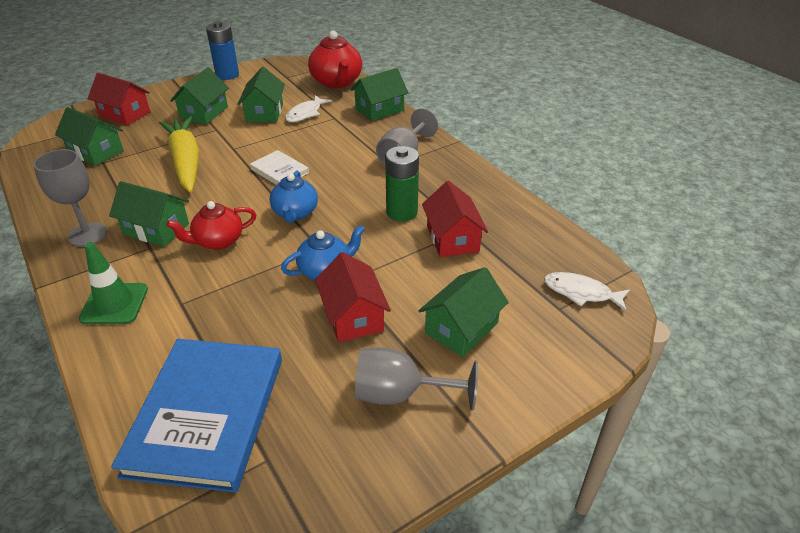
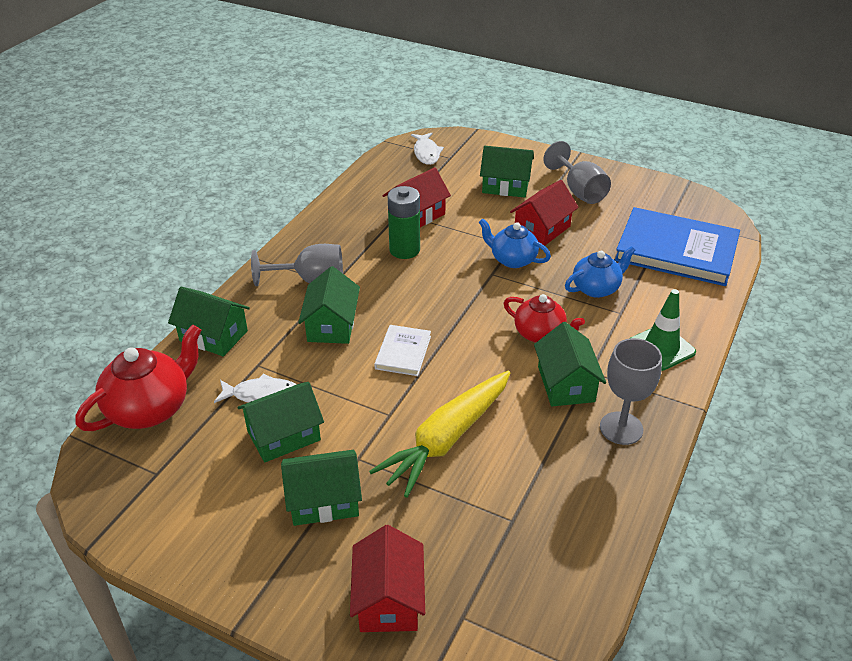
camera: 120 degrees left, 0 degrees up
green house [55,107,124,166] -> green house moved to [298,266,360,344]
blue book [111,339,282,493] -> blue book turned 45 degrees clockwise [615,207,740,286]
blue battery [206,21,239,80] -> none
blue teapot [270,171,318,223] -> blue teapot moved to [565,246,636,298]

